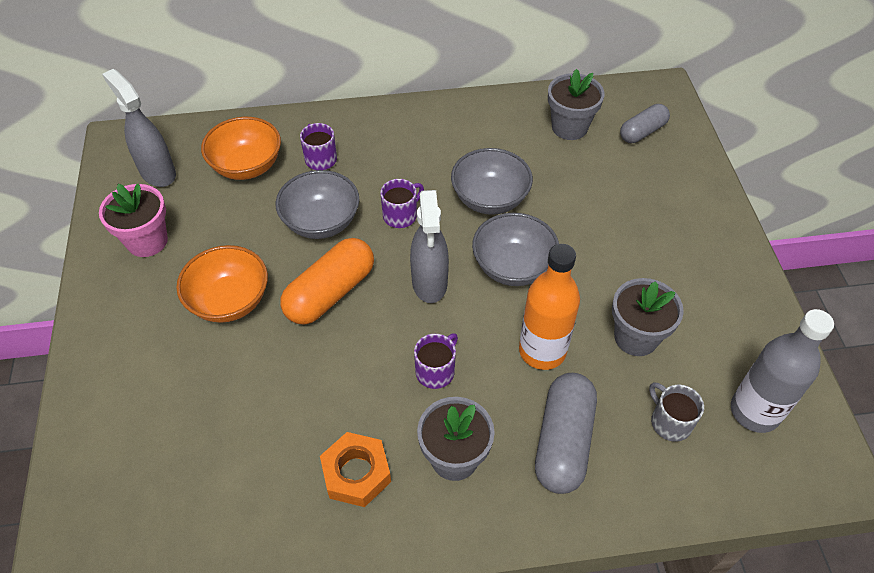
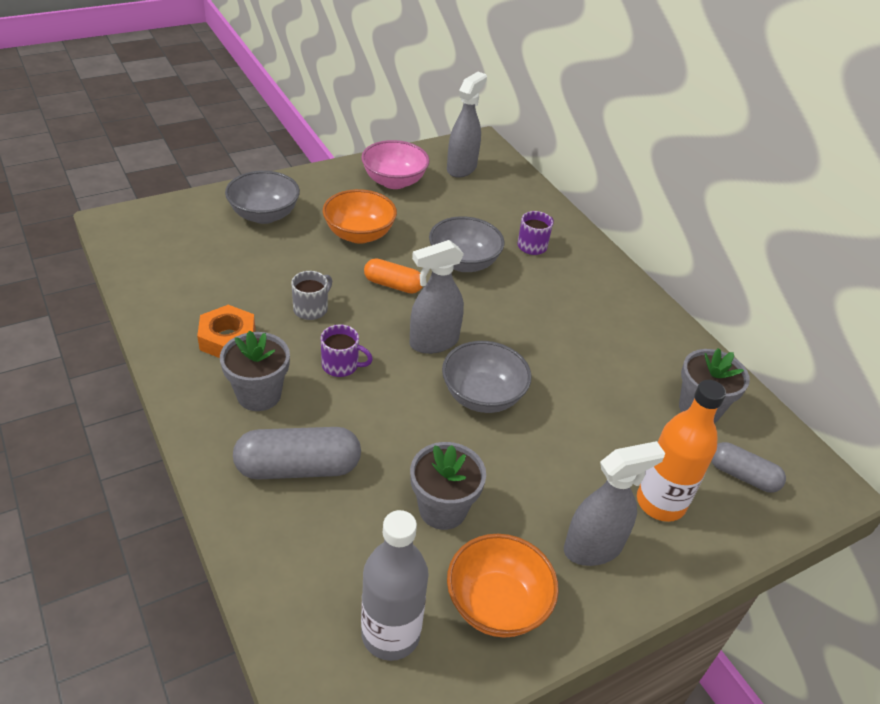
camera: 65 degrees right, 10 degrees down
pink flower pot [99,184,168,257] -> pink bowl [361,140,430,189]
orange bowl [201,117,281,180] -> orange bowl moved to [447,534,559,638]
orange capsule [280,238,374,324] -> orange capsule [364,258,423,294], size x0.63
purple mug [380,179,424,228] -> none
grey bowl [451,148,533,215] -> grey bowl moved to [225,171,300,224]
orange bottle [519,244,580,370] -> orange bottle moved to [637,380,726,522]
grey mug [649,382,704,442] -> grey mug moved to [291,271,332,320]
none -> grey spray bottle [564,441,665,566]

